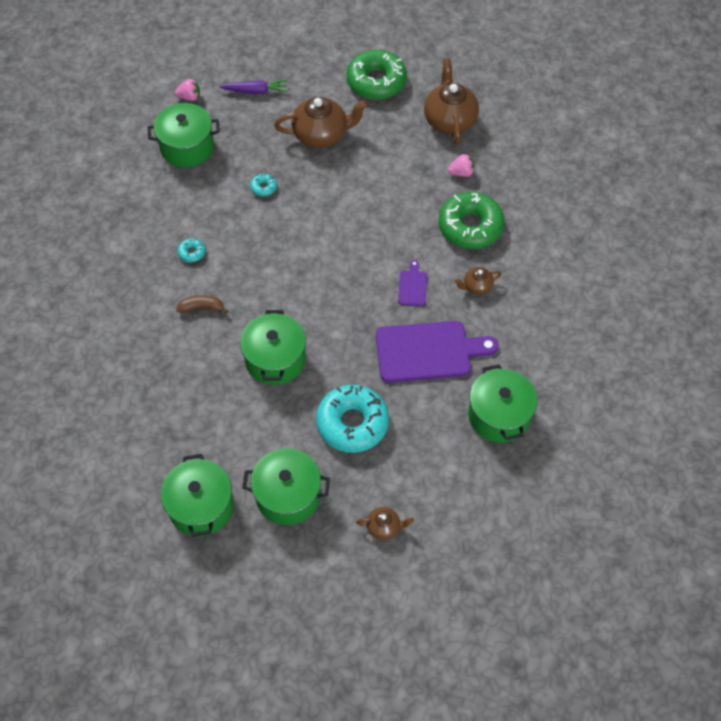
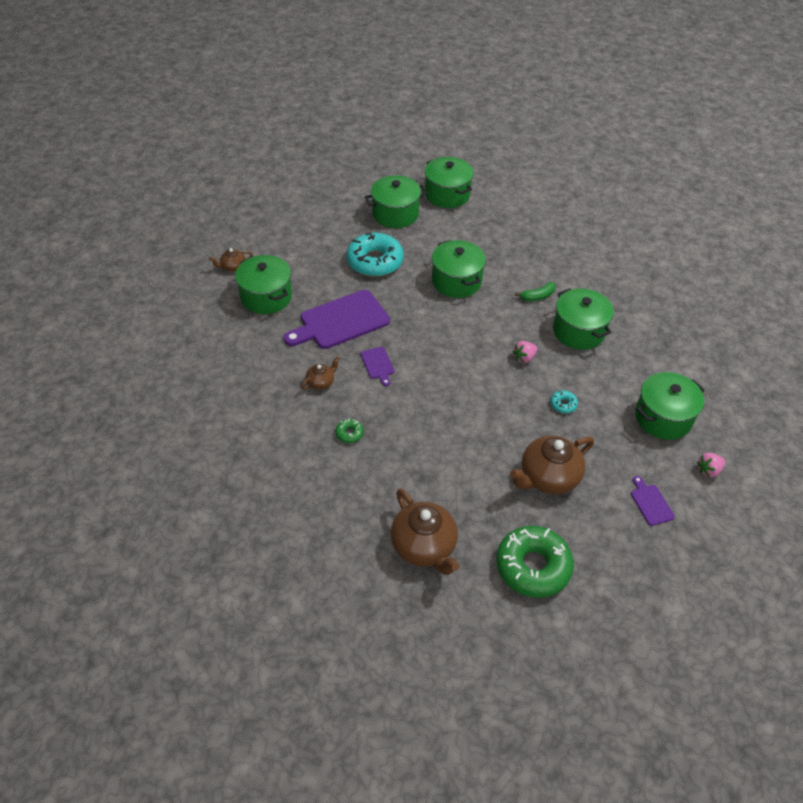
camera: 155 degrees right, 10 degrees down
brown banana [176,295,228,313] -> green banana [515,282,556,301]
turquoise donut [178,238,205,262] -> green pot [553,288,614,350]
purple carrot [219,80,287,94] -> purple cutting board [631,476,675,526]
brown teapot [356,507,414,540] -> brown teapot moved to [209,248,253,272]
green donut [439,192,505,249] -> green donut [335,418,364,443], size x0.41
pink strawberry [448,154,474,177] -> pink strawberry moved to [513,341,538,363]

